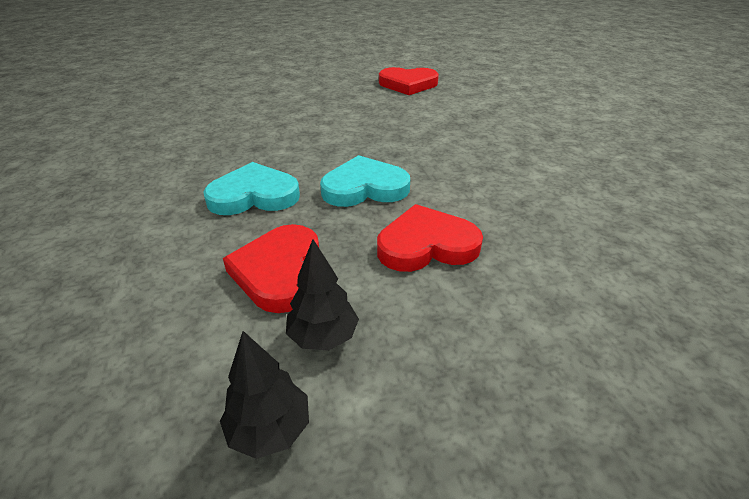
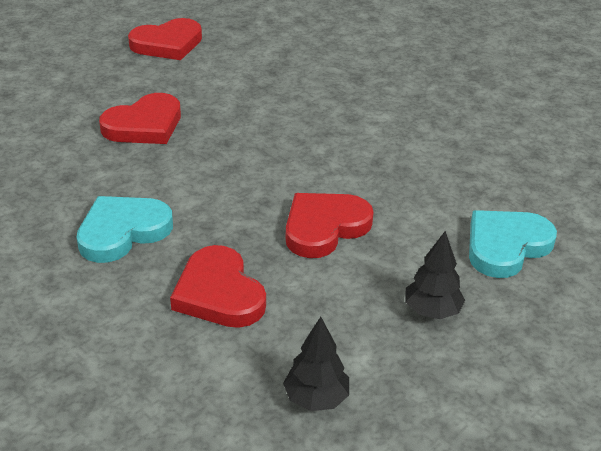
camera: 30 degrees left, 0 degrees up
black tree [286,239,359,351] -> black tree moved to [405,231,465,319]
turquoise heart [320,155,410,207] -> turquoise heart moved to [469,210,557,278]
none -> red heart [99,93,181,144]

